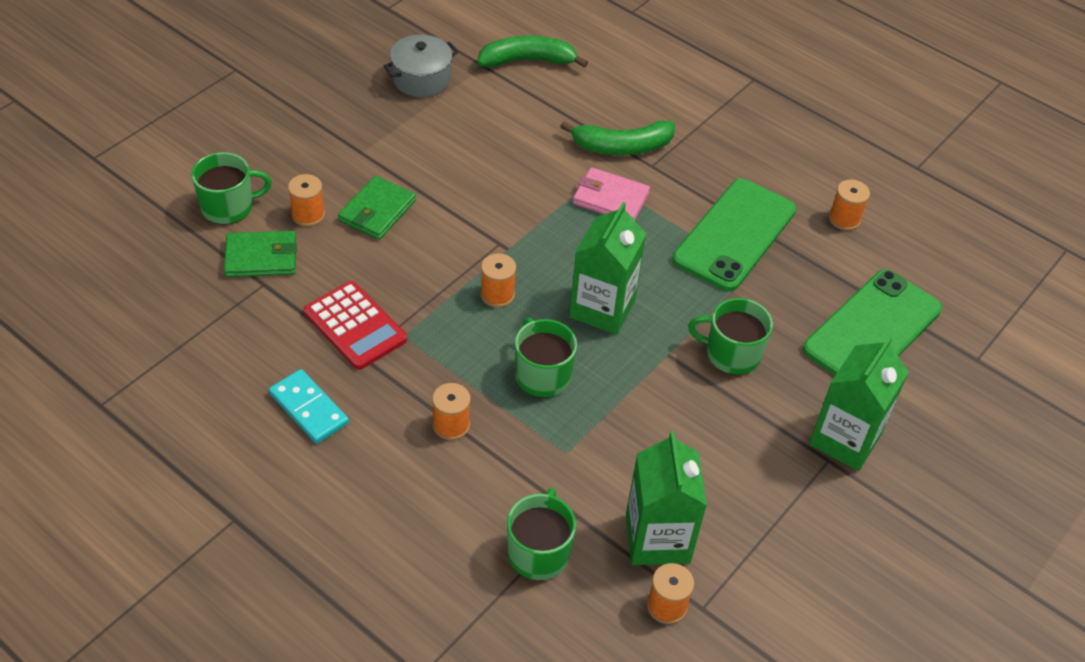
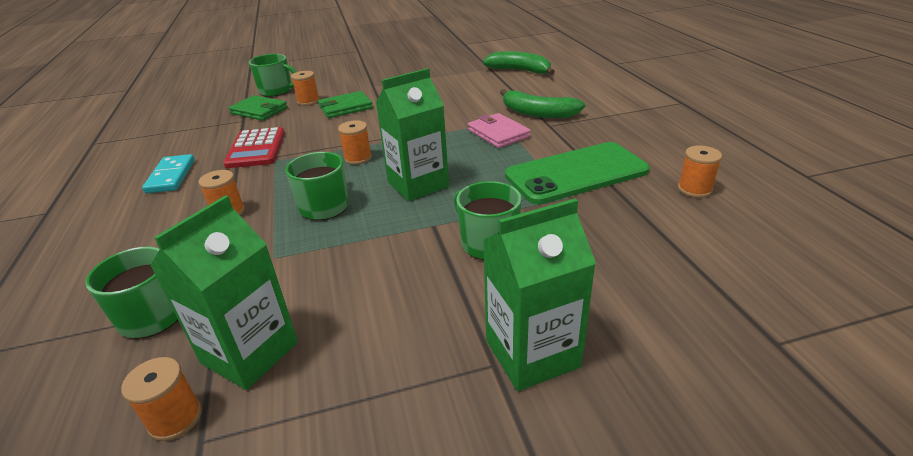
camera: 40 degrees right, 15 degrees down
grey pot [384,35,459,97] -> none
green phone [803,269,942,375] -> none

